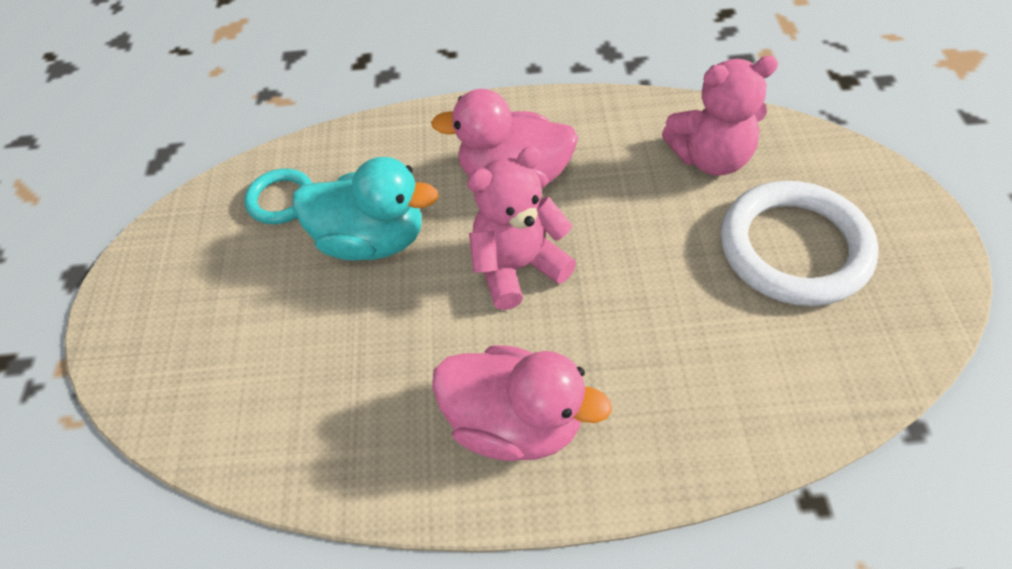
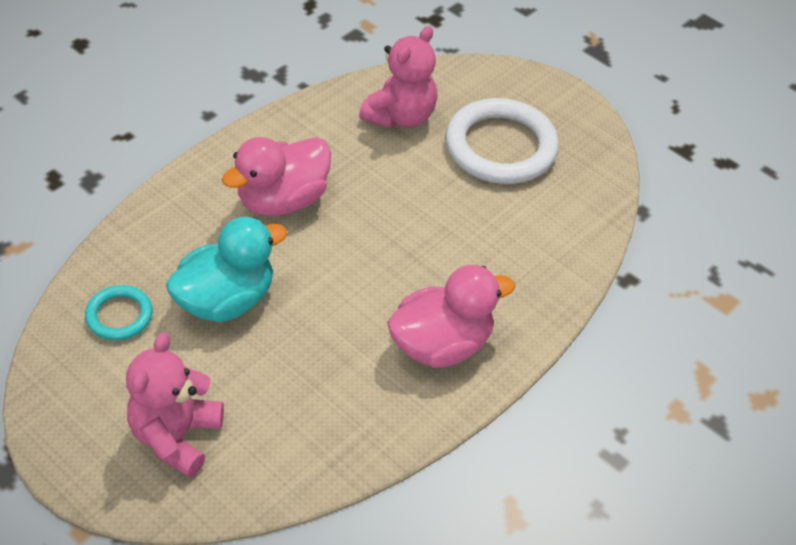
camera: 50 degrees left, 5 degrees down
pink teddy bear [467,146,576,310] -> pink teddy bear moved to [126,332,224,478]

